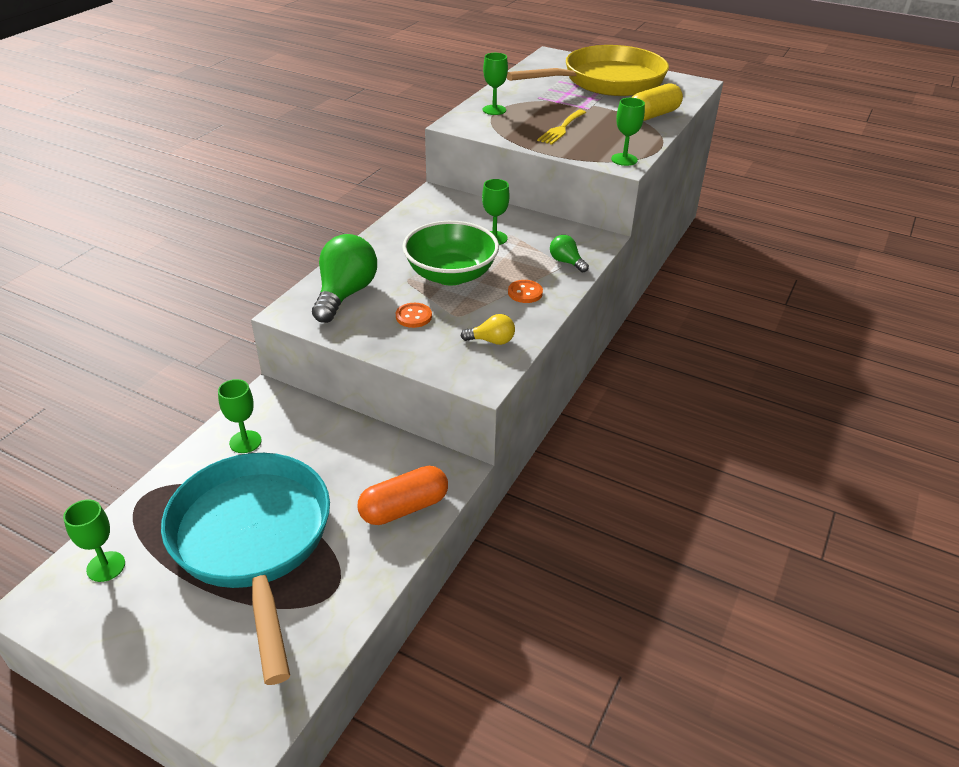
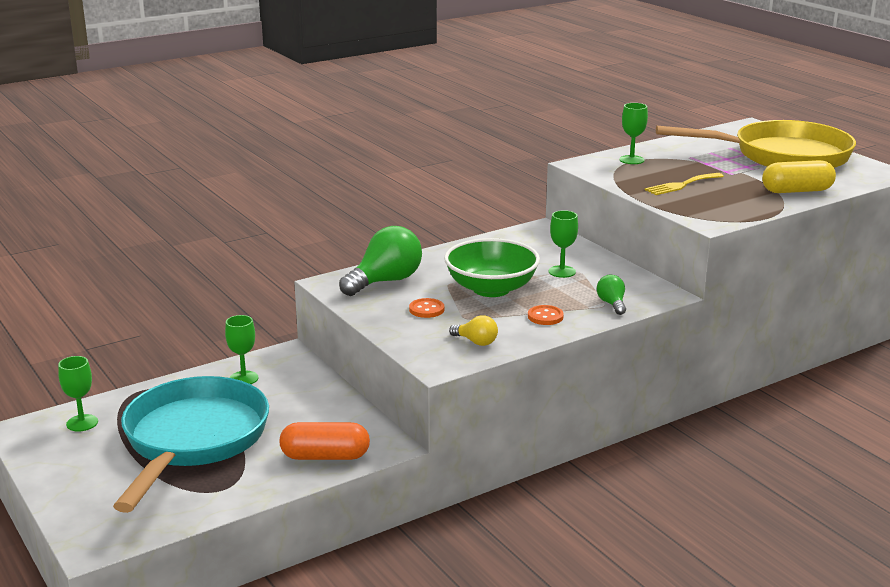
camera: 30 degrees right, 15 degrees down
green goblet [611,98,645,166] -> none

